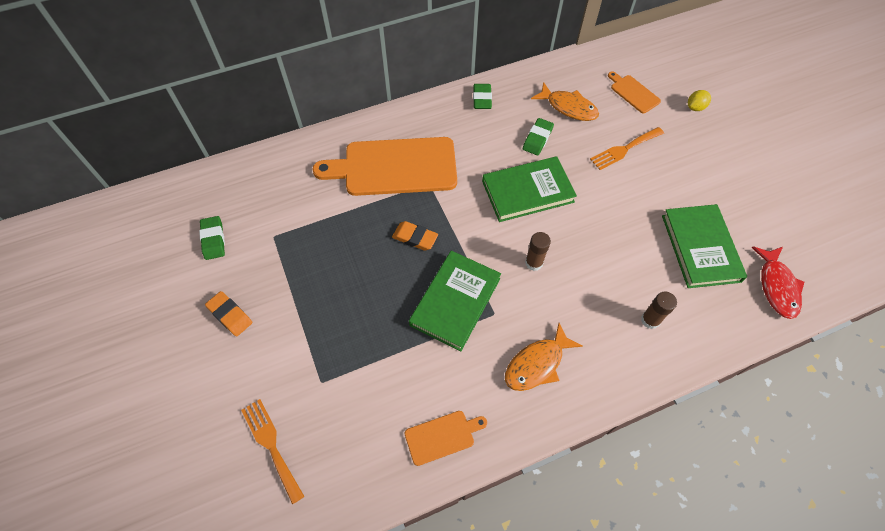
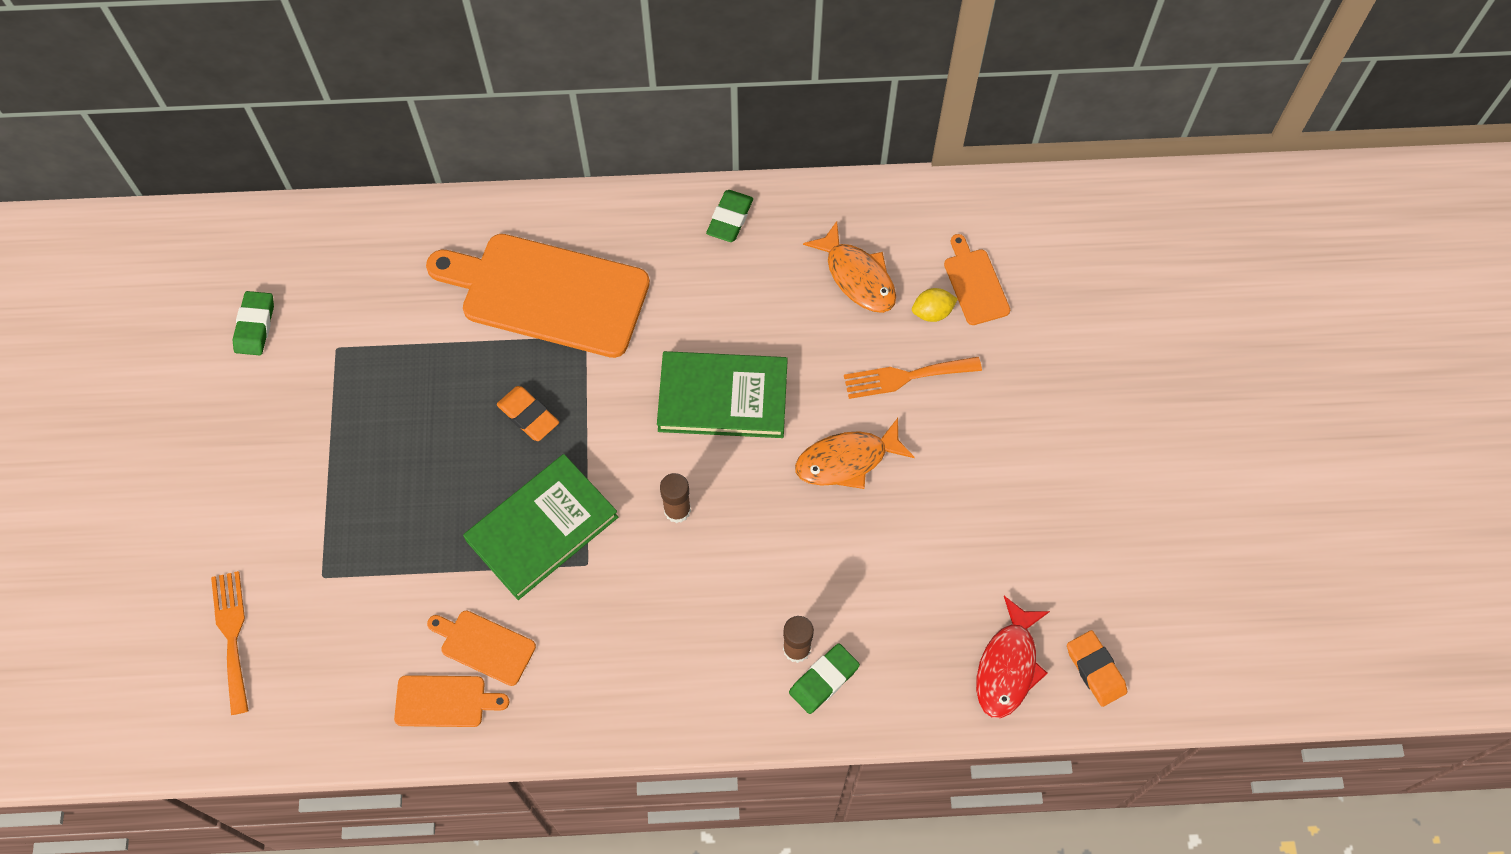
camera: 20 degrees right, 5 degrees up
orange eraser [205,291,252,336] -> orange eraser moved to [1067,630,1127,707]
orange fish [505,323,582,391] -> orange fish moved to [795,418,915,489]
green eraser [523,118,554,155] -> green eraser moved to [789,643,860,714]
green book [662,204,747,288] -> none
yellow lemon [688,90,711,111] -> yellow lemon moved to [912,288,958,322]
none -> orange cutting board [427,610,536,686]

